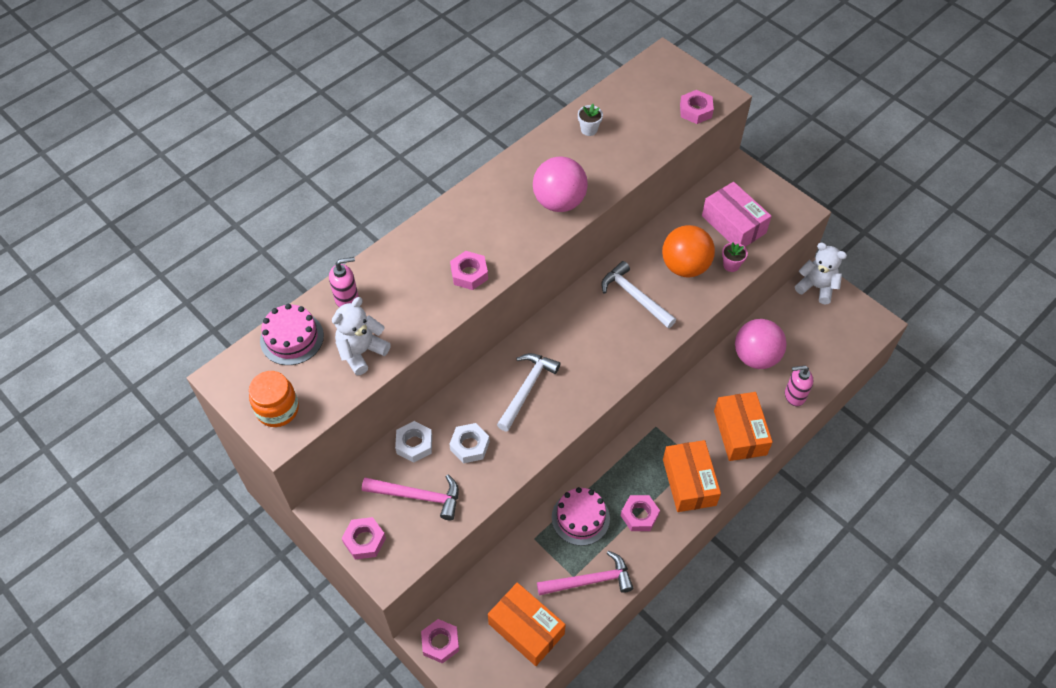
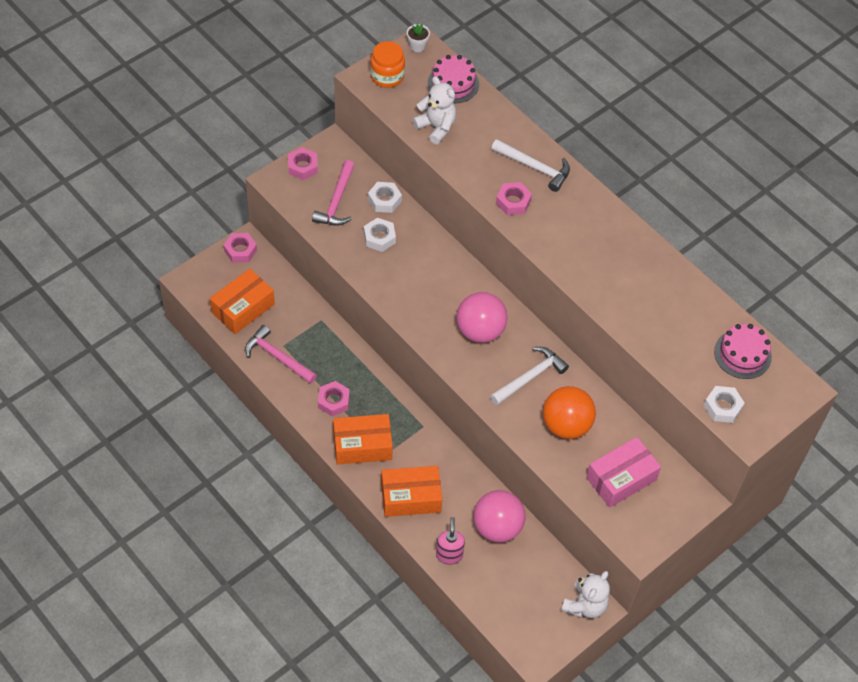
camera: 90 degrees right, 0 degrees up
pink soap dispenser [329,257,359,307] -> none
white hammer [497,353,560,432] -> white hammer moved to [491,139,570,192]
pink ball [533,156,588,212] -> pink ball moved to [456,292,508,343]
pink hammer [537,551,633,595] -> pink hammer turned 135 degrees clockwise [245,325,317,384]
pink cake [552,487,610,546] -> pink cake moved to [714,324,772,379]
white flower pot [578,104,603,136] -> white flower pot moved to [407,23,430,52]
pink nut [680,90,714,124] -> white nut [704,386,745,423]
pink flower pot [722,242,748,272] -> none

